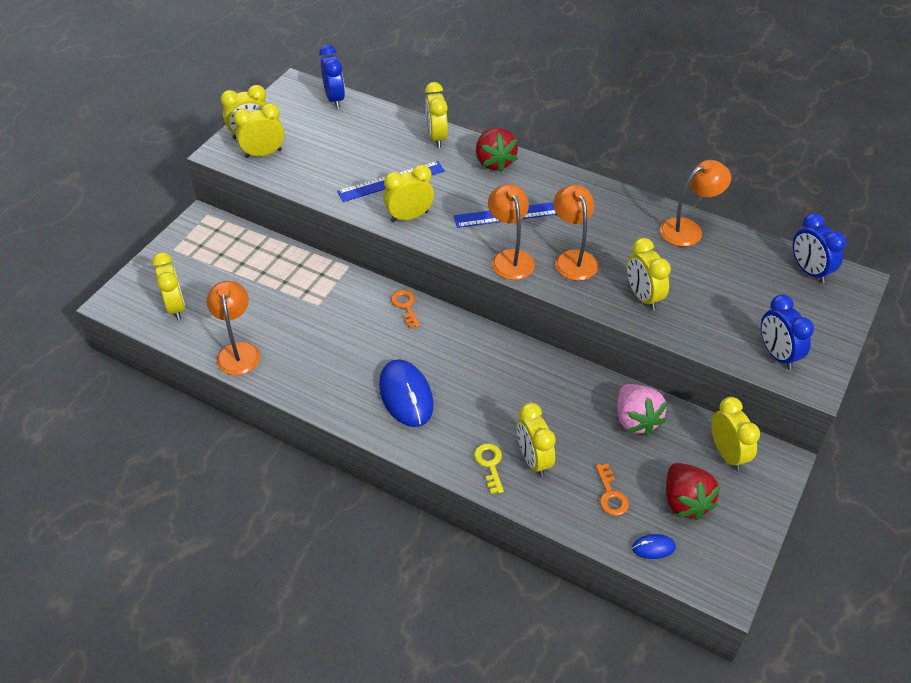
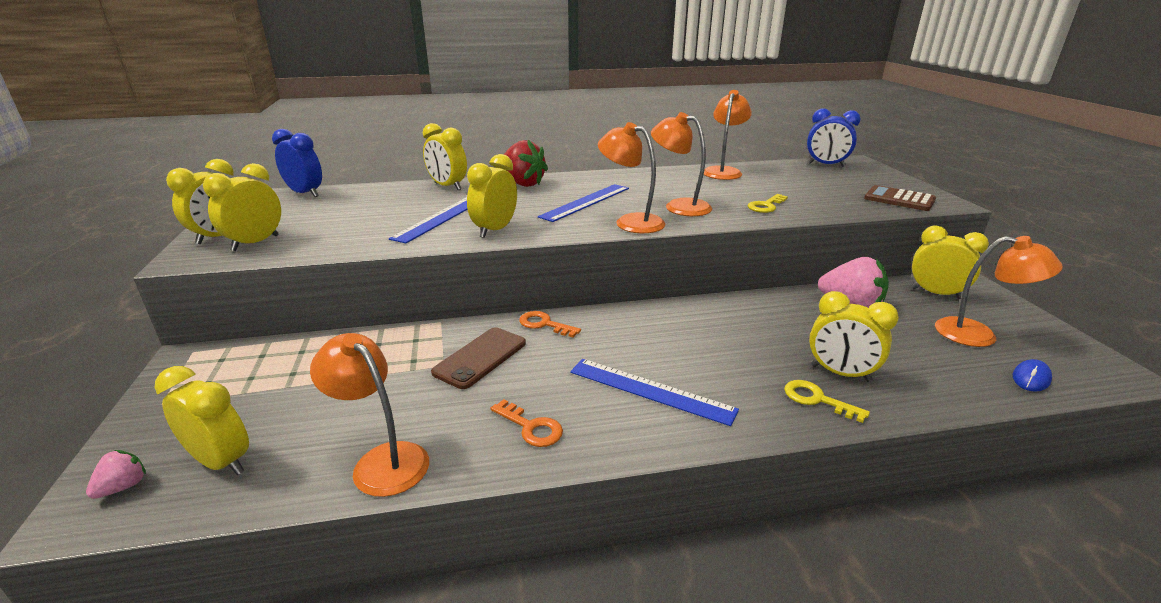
camera: 40 degrees left, 20 degrees down
blue mouse [379,359,434,427] -> blue ruler [570,359,739,426]
orange key [596,464,629,516] -> orange key moved to [490,399,563,447]
yellow clock [627,238,671,310] -> yellow key [748,194,788,213]
red strawberry [666,463,720,520] -> orange lamp [935,236,1063,347]
blue clock [761,294,814,370] -> brown calculator [864,185,936,211]
none -> pink strawberry [86,450,146,499]
none -> brown phone [431,327,526,389]

